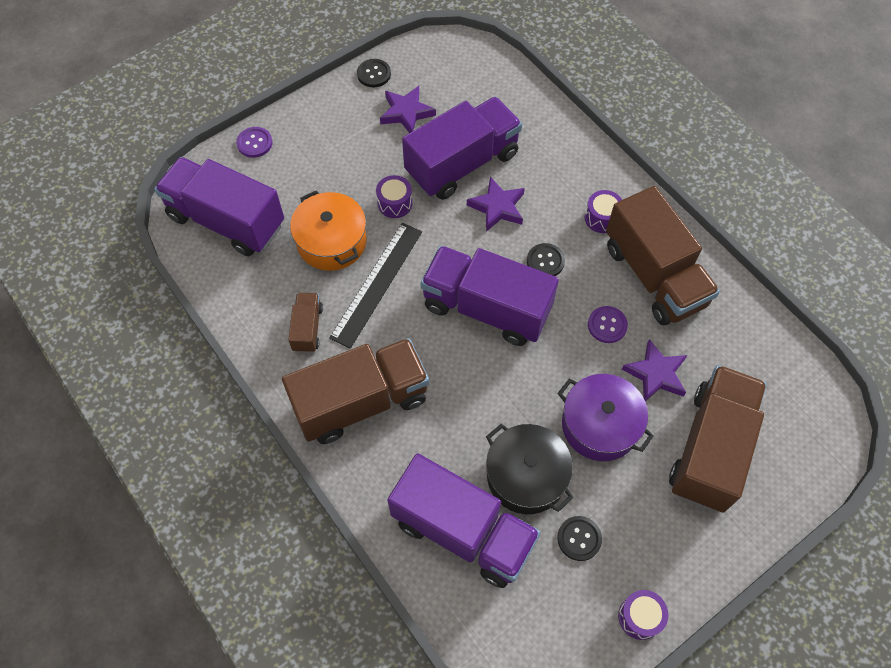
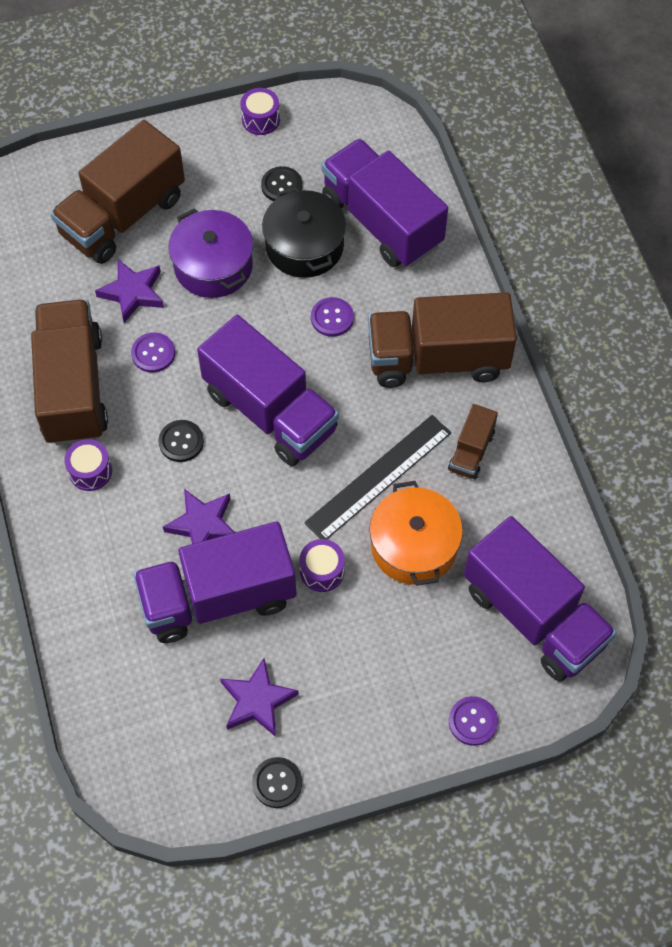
camera: 160 degrees left, 0 degrees up
none -> purple button [311,297,354,337]

